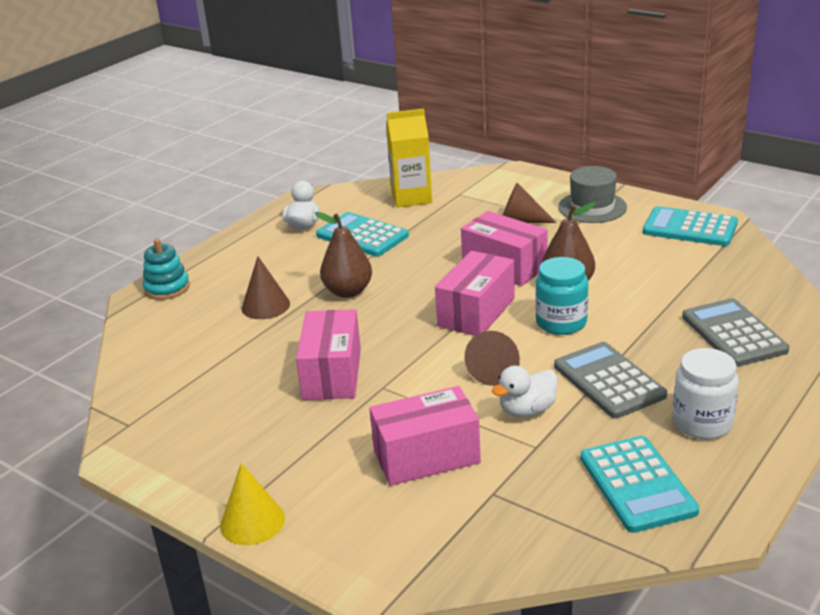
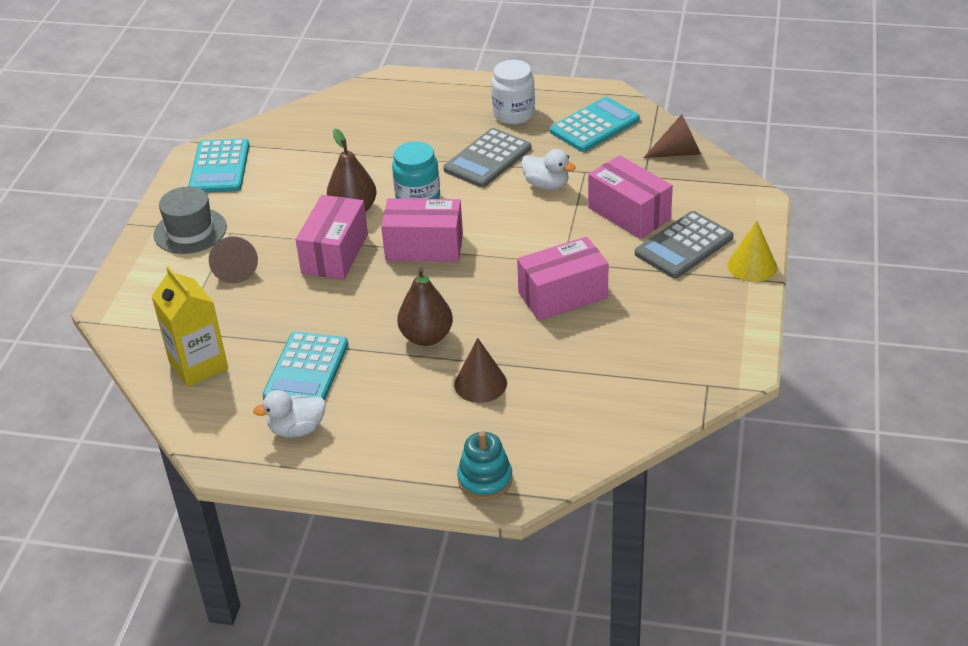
camera: 115 degrees left, 10 degrees up
brown cone [464,331,520,386] -> brown cone moved to [643,114,701,158]
grey calculator [682,298,789,367] -> grey calculator moved to [635,211,733,278]

